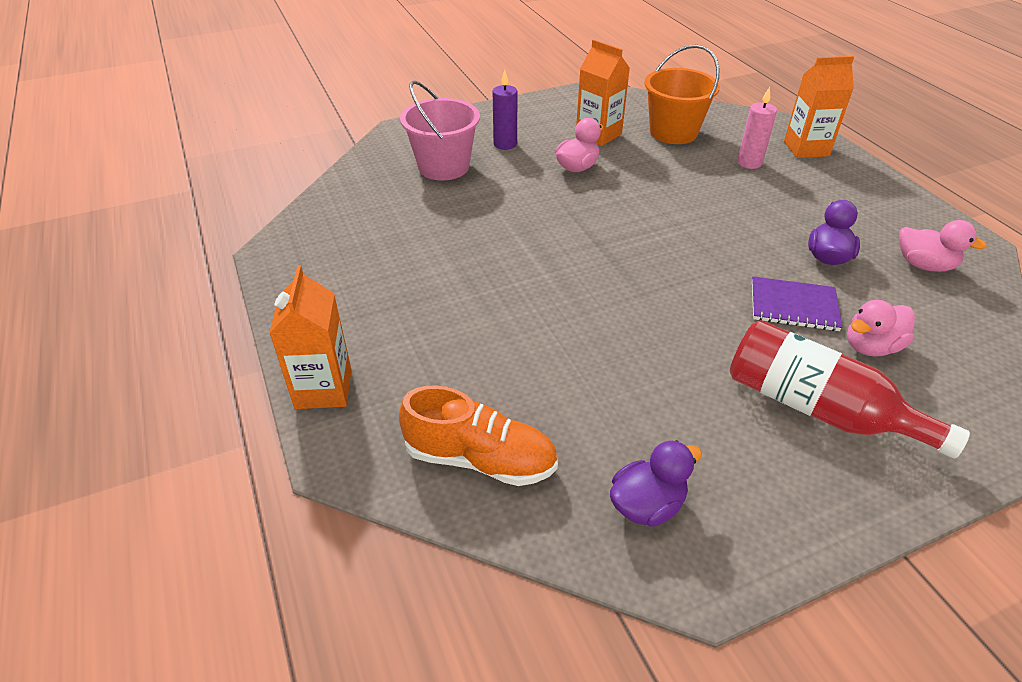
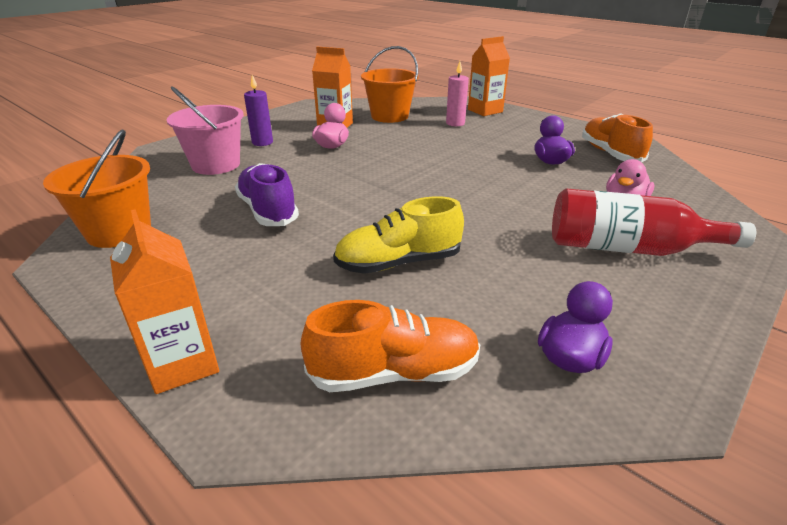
camera: 25 degrees left, 10 degrees down
purple notebook [752,276,842,331] -> none
pink duck [899,220,987,272] -> orange shoe [582,113,653,162]
none -> orange bucket [43,130,151,248]
none -> purple shoe [235,163,299,226]
none -> yellow shoe [333,196,464,274]

